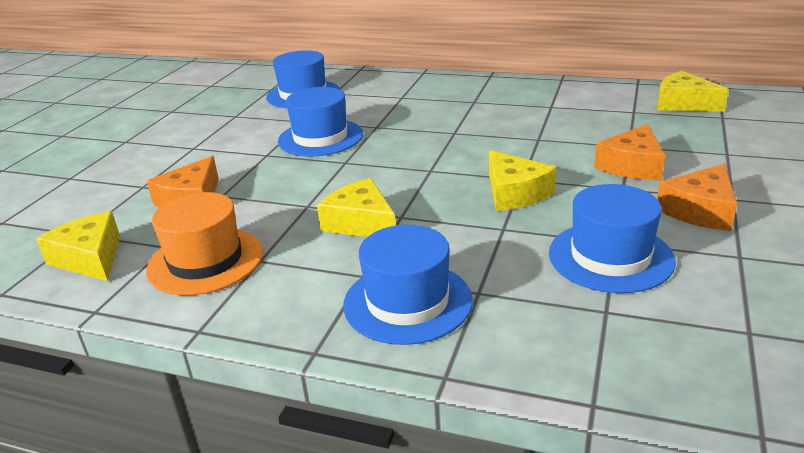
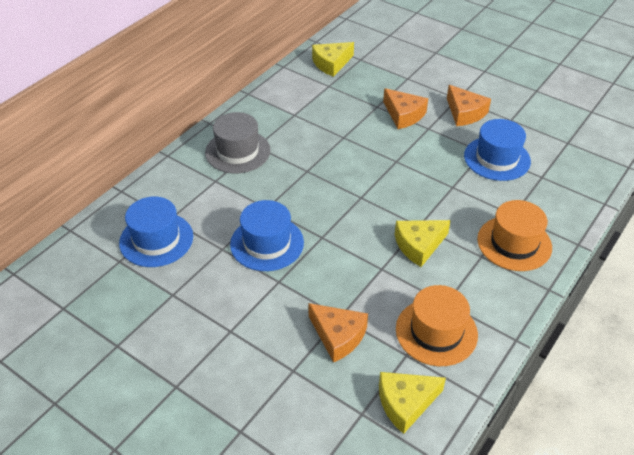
camera: 75 degrees left, 15 degrees up
blue hat [343,225,473,345] -> orange hat [477,200,552,271]
yellow cheese [489,150,556,211] -> none
none -> grey hat [205,112,271,173]

